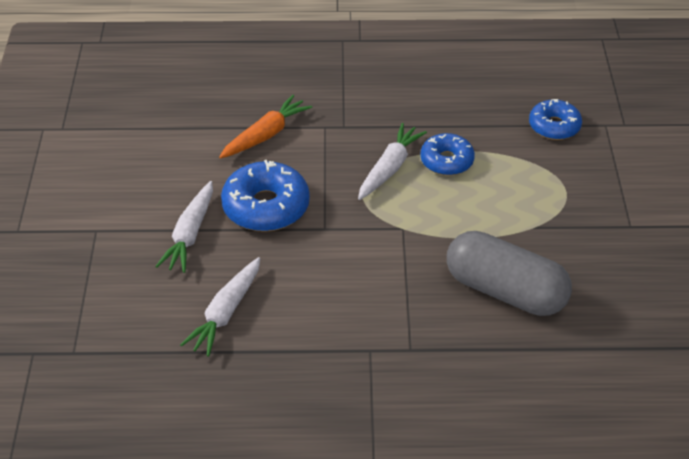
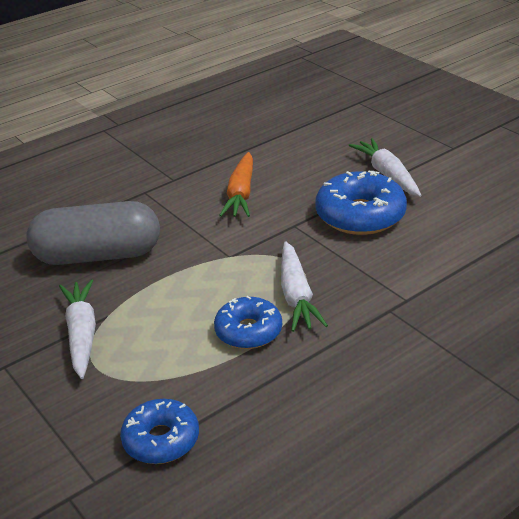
camera: 145 degrees right, 10 degrees down
white carrot [180,257,260,357] -> white carrot moved to [59,279,96,379]
orange carrot [219,95,312,159] -> orange carrot moved to [219,152,253,217]

